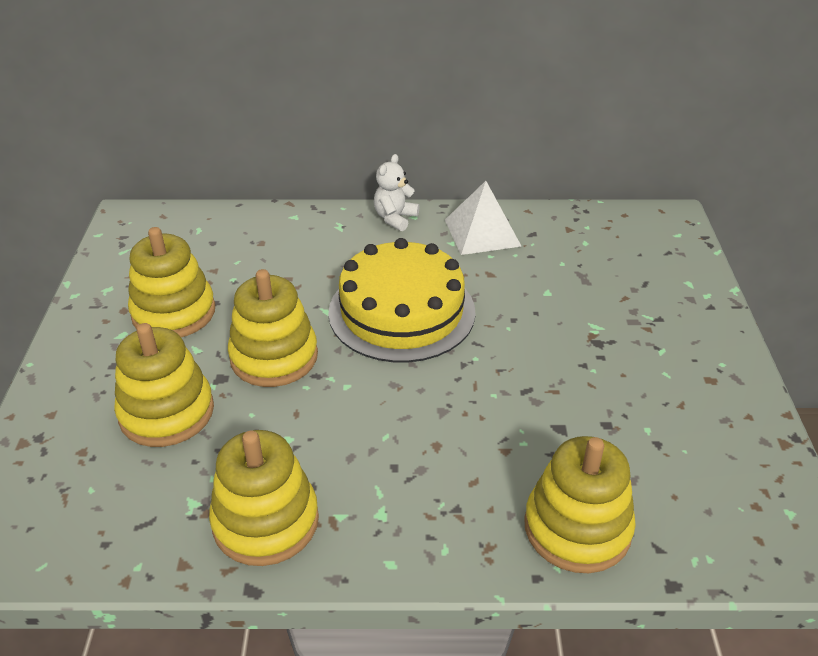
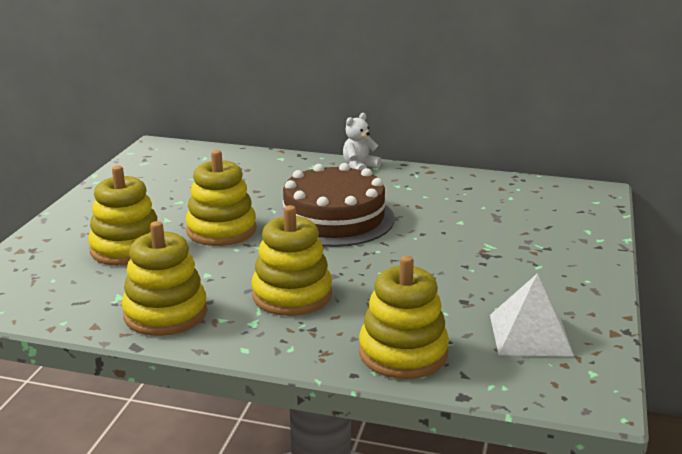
camera: 15 degrees right, 15 degrees down
yellow stacking toy [128,227,215,337] -> yellow stacking toy moved to [252,205,332,316]
yellow cake [328,238,476,362] -> brown cake [274,163,394,247]
white pyramid [445,181,522,255] -> white pyramid moved to [490,273,574,357]

